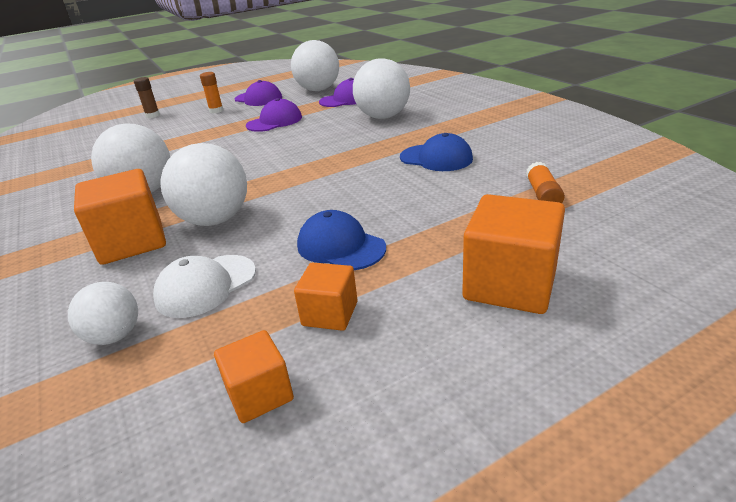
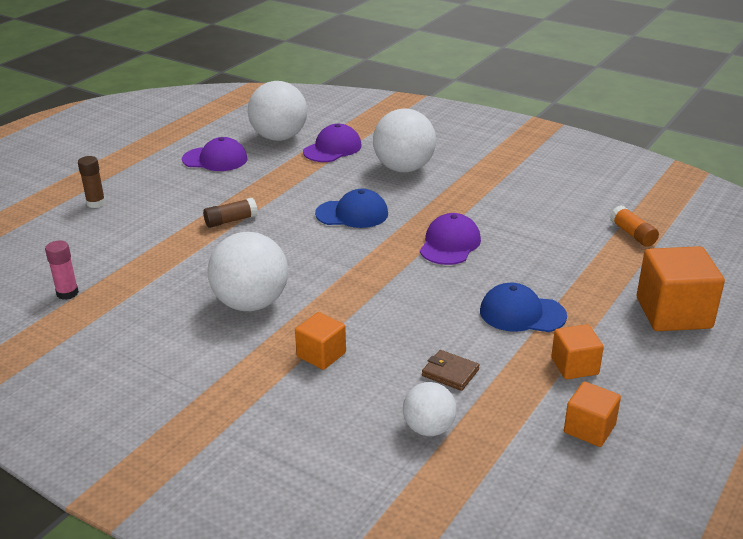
camera: 30 degrees left, 0 degrees up
orange cube [74,169,166,265] -> orange cube [295,312,346,370], size x0.57
white cap [153,255,256,318] -> brown wallet [422,350,480,391]
white ball [161,143,247,226] -> none
orange glue stick [200,72,223,113] -> none
purple cap [246,98,302,132] -> purple cap moved to [420,213,481,265]
blue cap [400,133,473,171] -> blue cap moved to [315,189,388,228]
none -> pink glue stick [45,240,79,300]
none -> brown glue stick [203,198,258,228]

